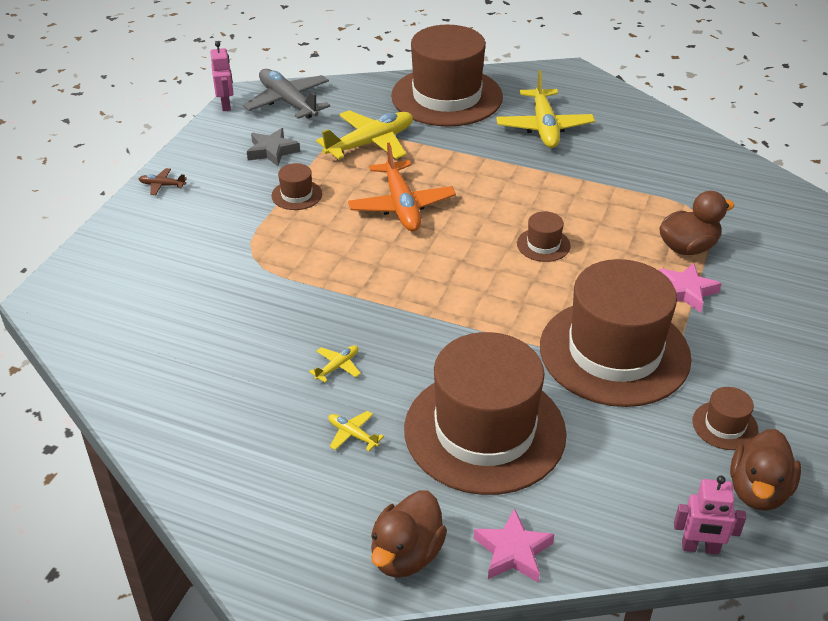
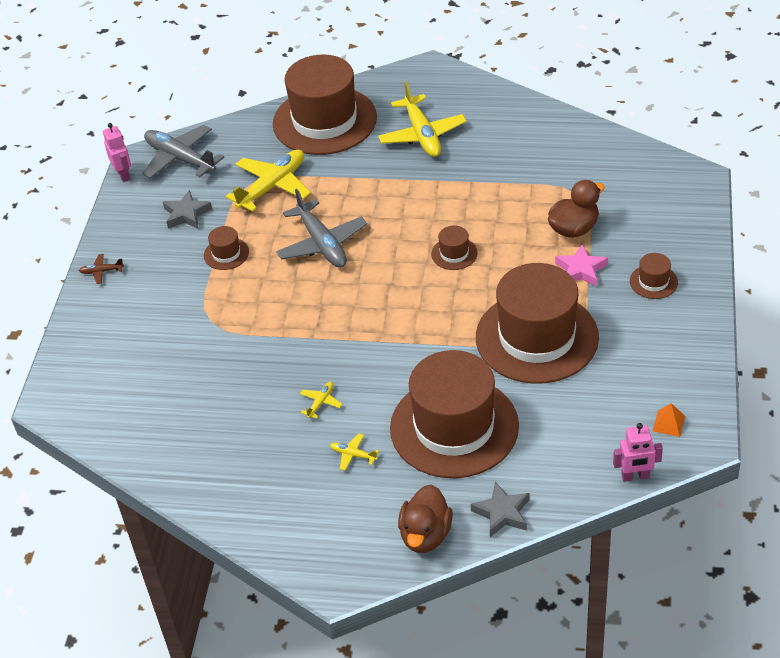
camera: 10 degrees left, 5 degrees up
orange plane [348,143,456,231] -> grey plane [276,189,367,268]
pink star [474,508,554,582] -> grey star [471,482,530,537]
brown hat [692,387,758,450] -> brown hat moved to [630,253,678,299]
brown duck [730,429,801,511] -> orange pyramid [653,403,685,437]

